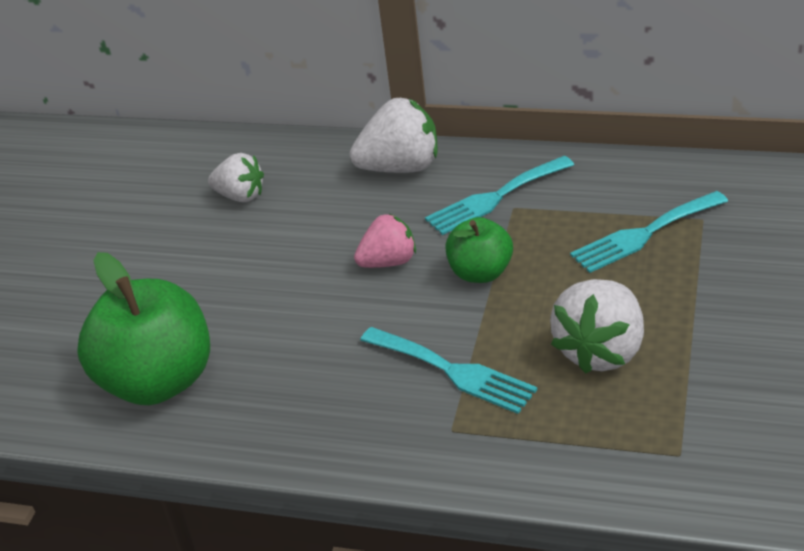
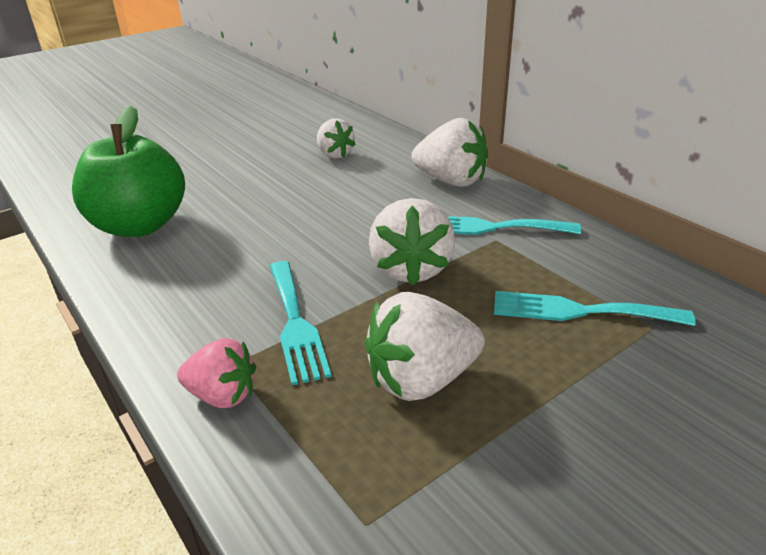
camera: 35 degrees right, 5 degrees down
pink strawberry [354,214,416,268] -> pink strawberry moved to [177,338,256,408]
green apple [445,217,513,283] -> white strawberry [369,198,455,285]

